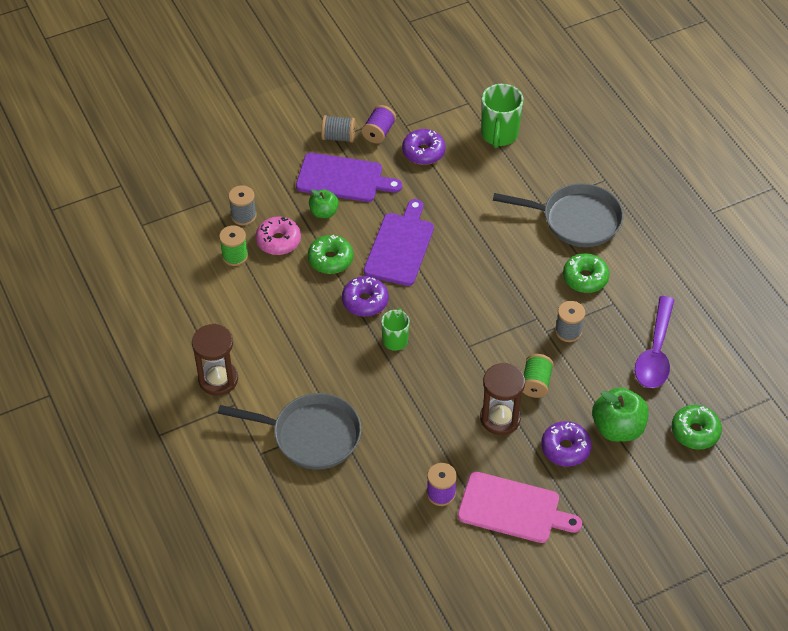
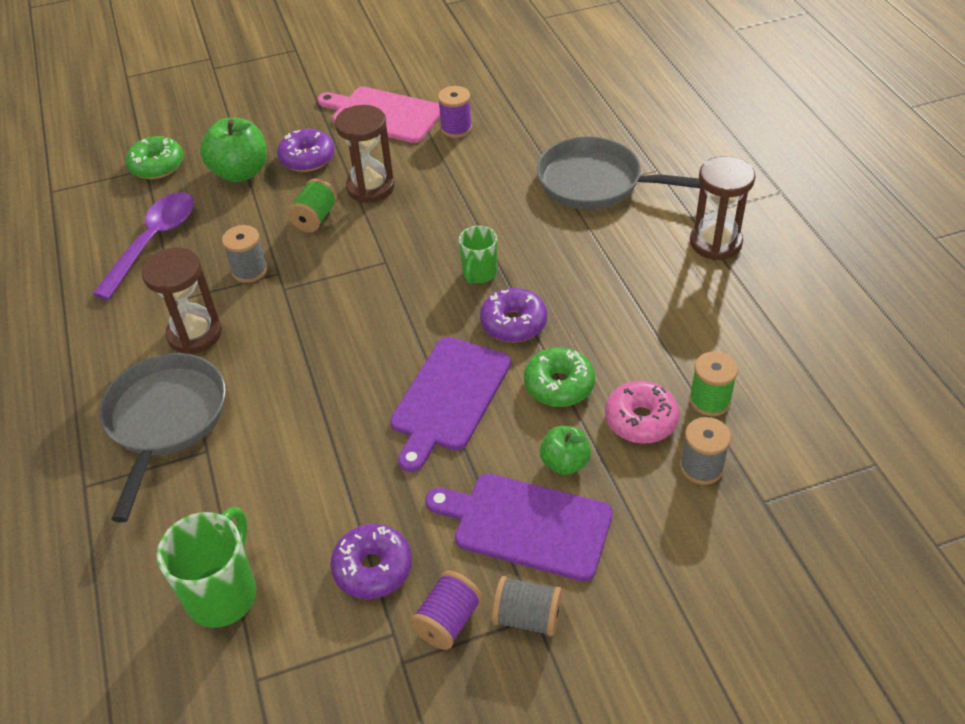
camera: 170 degrees left, 5 degrees down
grey pan [493,183,623,247] -> grey pan turned 75 degrees clockwise [99,353,226,522]
green donut [563,253,610,293] -> brown hourglass [141,247,222,354]

